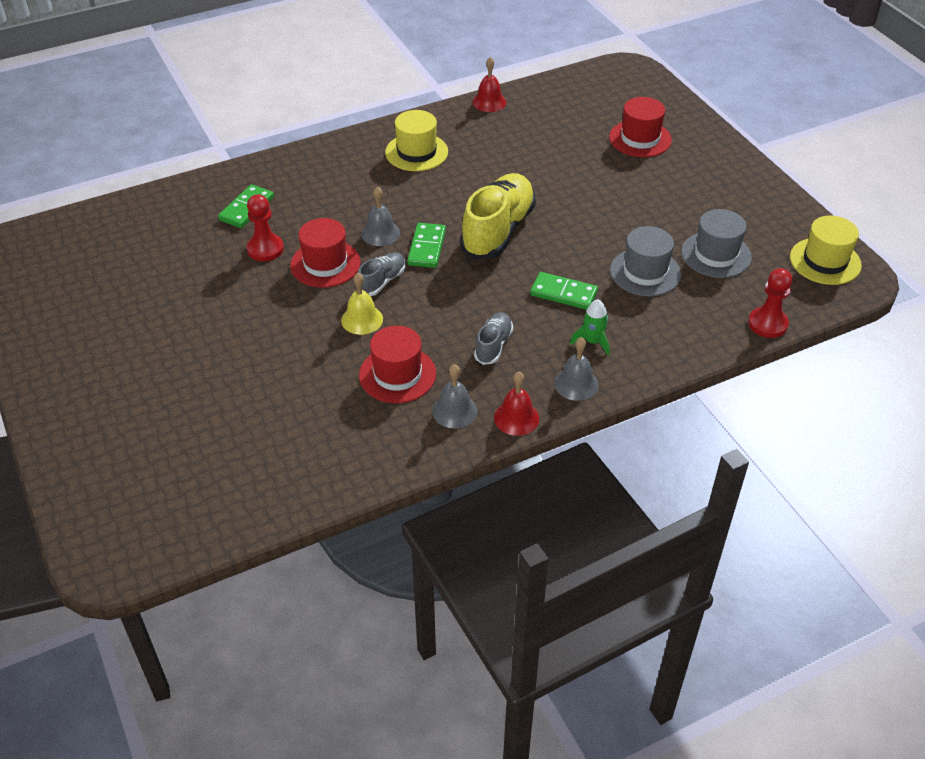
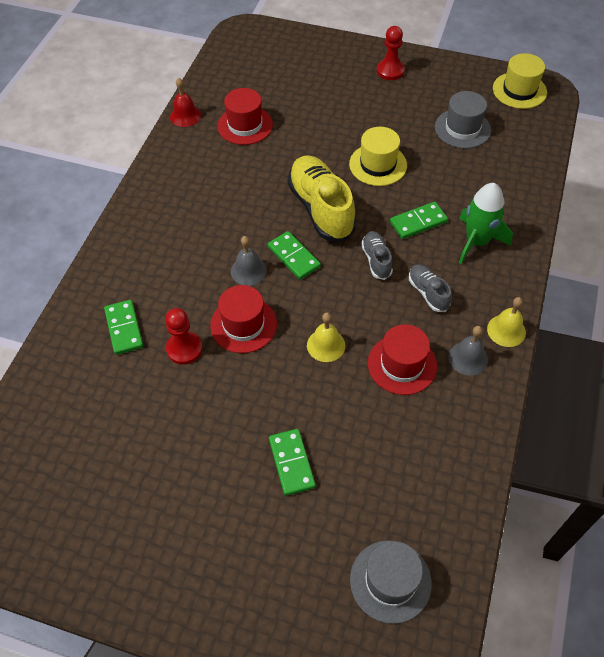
camera: 45 degrees left, 10 degrees up
grey shoe [358,252,405,296] -> grey shoe moved to [361,231,393,280]
yellow hat [385,110,448,171] -> yellow hat moved to [349,127,407,186]
red bell [494,371,539,436] -> yellow bell [487,297,526,347]
grey bell [554,337,598,401] -> none
green rocket [570,299,610,356] -> green rocket [459,183,513,264], size x1.74
red hat [609,97,672,157] -> red hat moved to [217,88,273,145]
grey hat [610,226,681,296] -> grey hat moved to [350,540,432,624]
red pawn [748,268,793,338] -> red pawn moved to [377,26,405,80]
none -> green domino [269,429,316,496]

